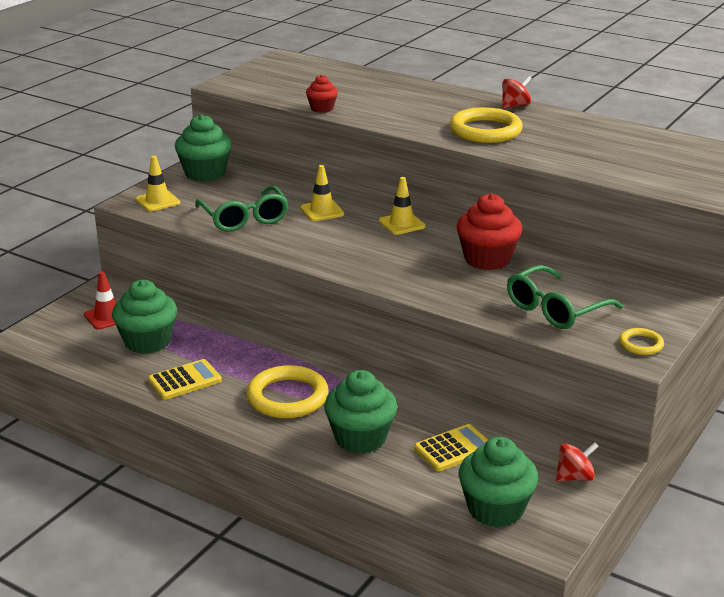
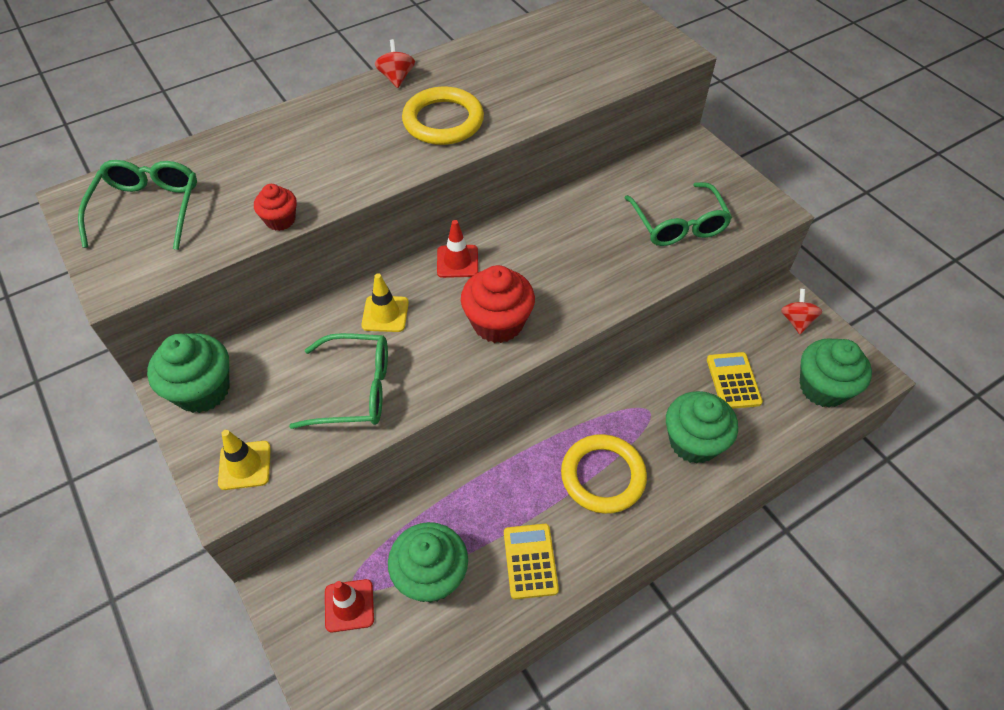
camera: 65 degrees left, 25 degrees up
yellow traffic cone [379,177,425,235] -> red traffic cone [437,220,478,278]
red cupcake [457,193,522,270] -> red cupcake moved to [461,265,535,343]
yellow ring [619,328,664,355] -> none
none -> green glasses [78,160,197,250]

